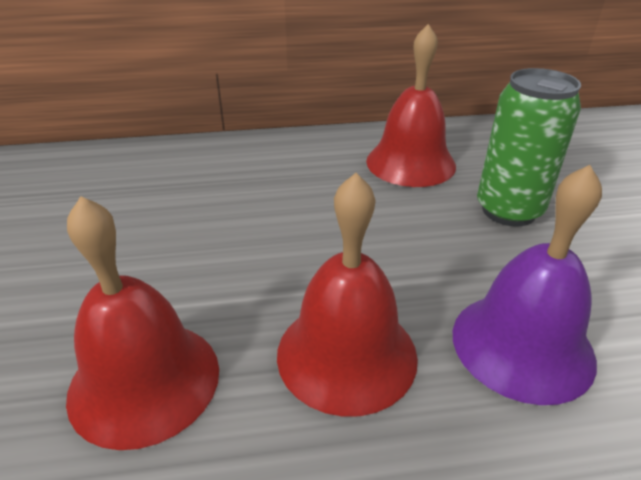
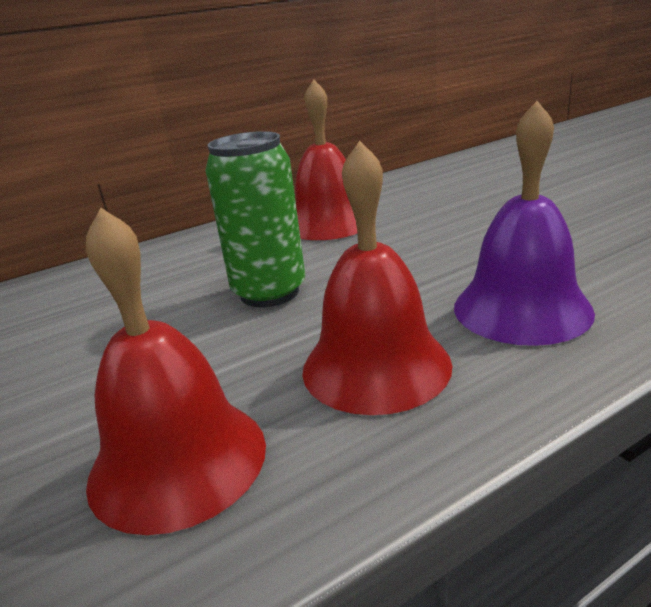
camera: 20 degrees left, 10 degrees down
green can [477,68,581,227] -> green can moved to [205,131,305,307]

